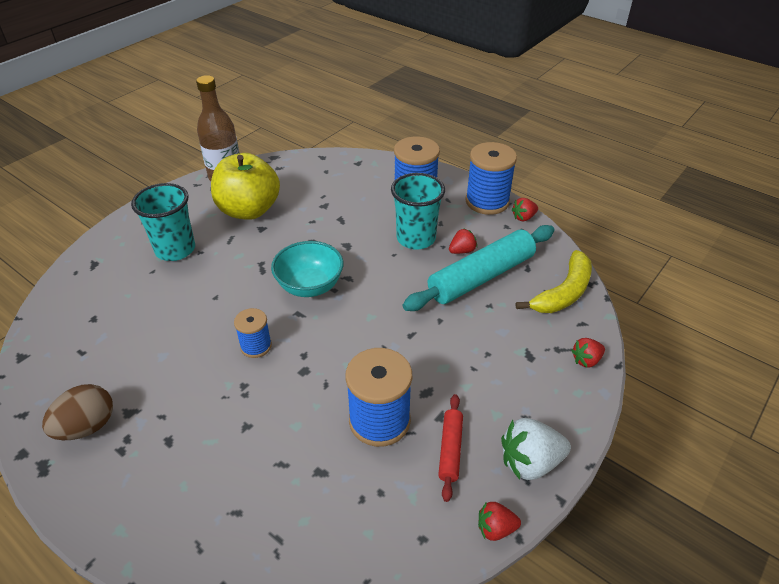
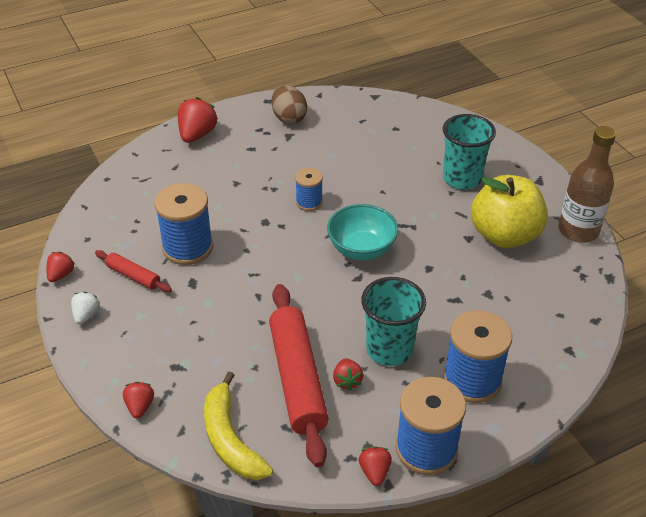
camera: 115 degrees right, 0 degrees up
turquoise rolling pin [402,225,554,311] -> red rolling pin [269,284,329,467]
white strawberry [501,418,571,480] -> white strawberry [71,292,101,325], size x0.57
none -> red strawberry [178,97,218,143]

